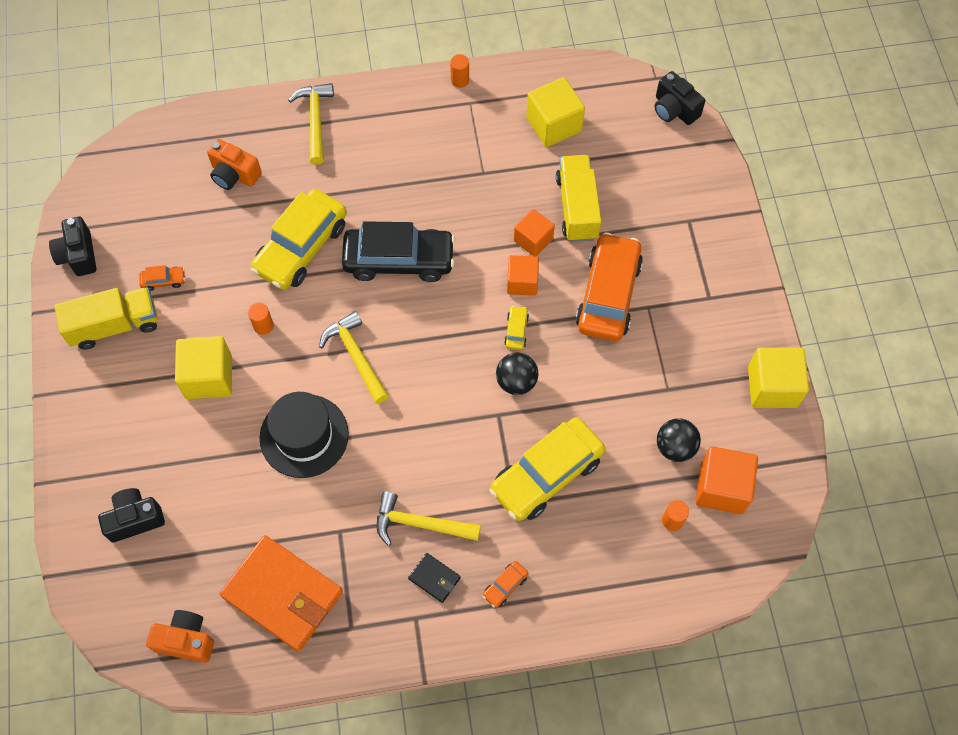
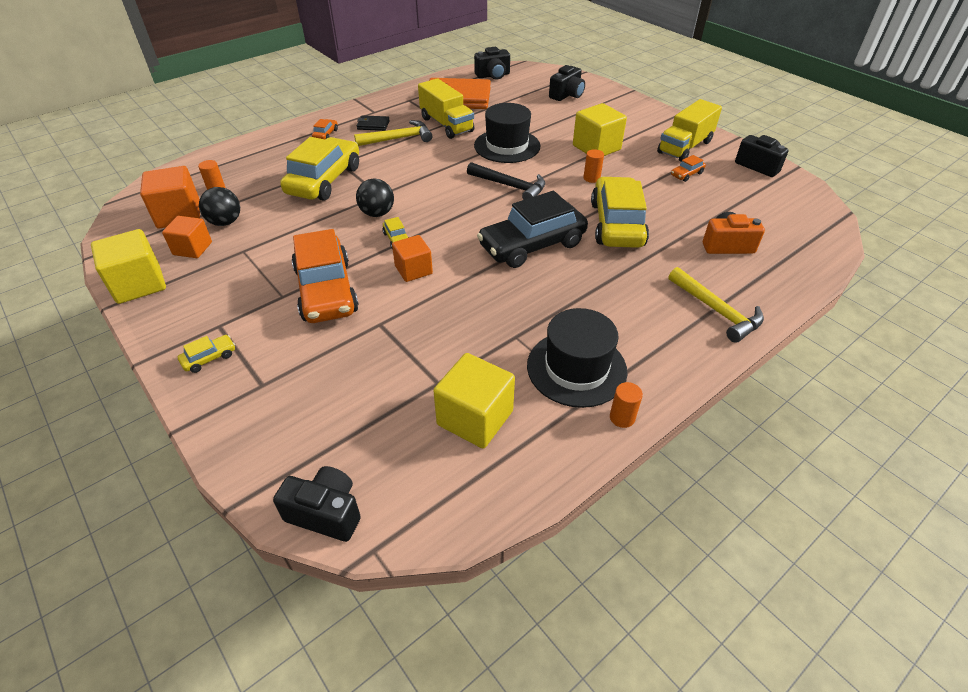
camera: 150 degrees right, 20 degrees down
orange camera [146,610,214,663] -> black camera [474,47,510,80]
yellow hammer [319,311,389,404] -> black hammer [467,162,545,200]
orange cube [514,209,555,256] -> orange cube moved to [162,216,212,258]
yellow truck [556,155,601,242] -> yellow truck moved to [418,78,474,139]
none -> yellow car [178,335,235,373]
none -> black hat [527,308,628,408]

